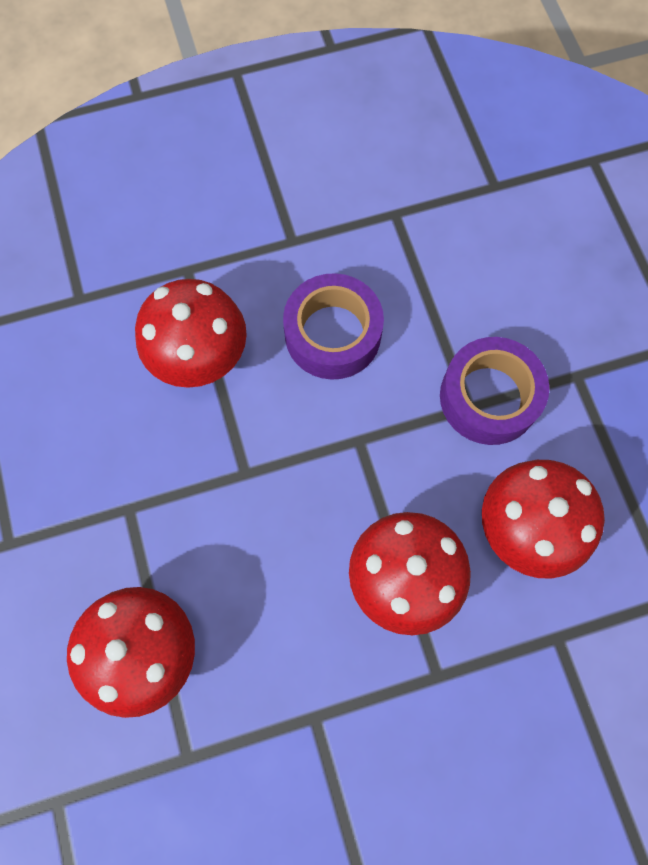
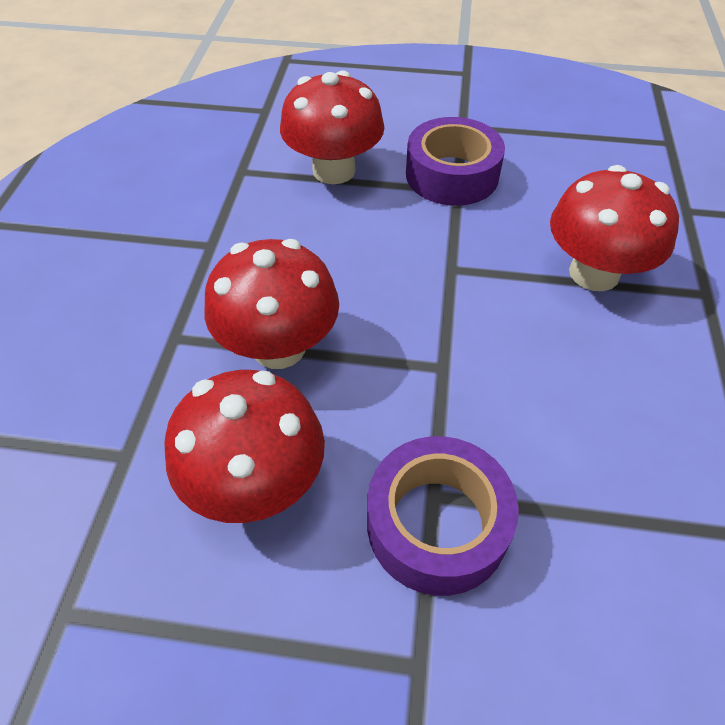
camera: 115 degrees right, 20 degrees down
purple tape [283,273,384,380] -> purple tape moved to [406,117,505,206]

